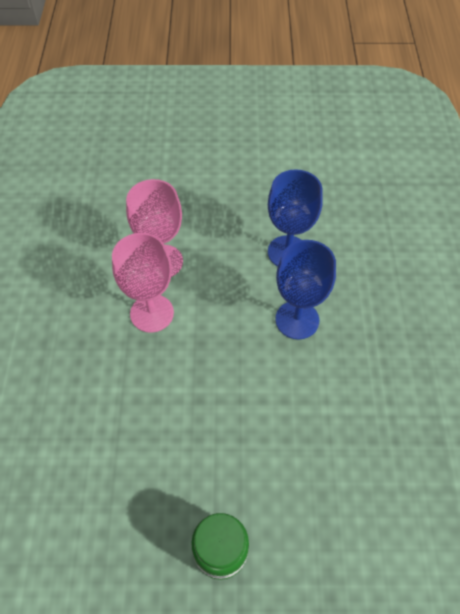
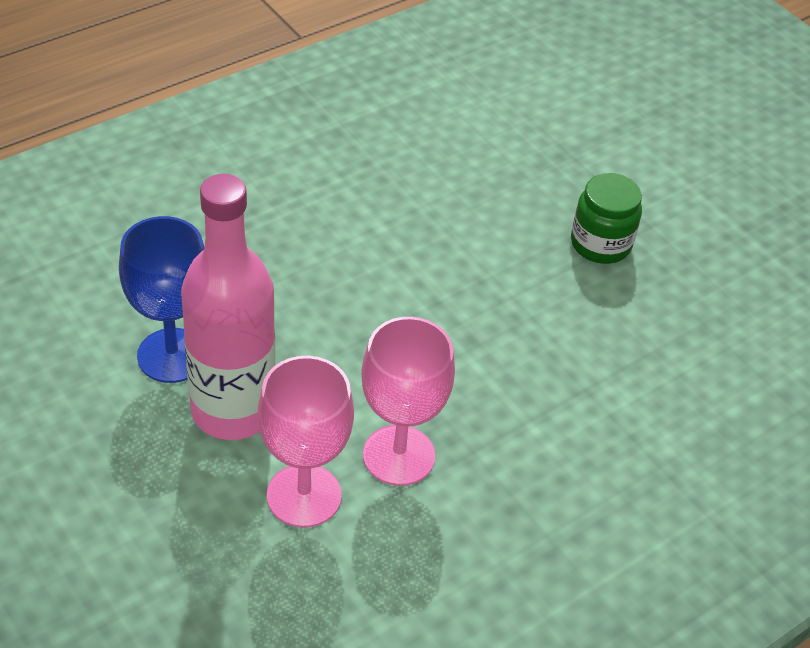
camera: 130 degrees left, 10 degrees down
blue goblet [275,240,336,339] -> none
none -> pink bottle [181,174,275,440]

